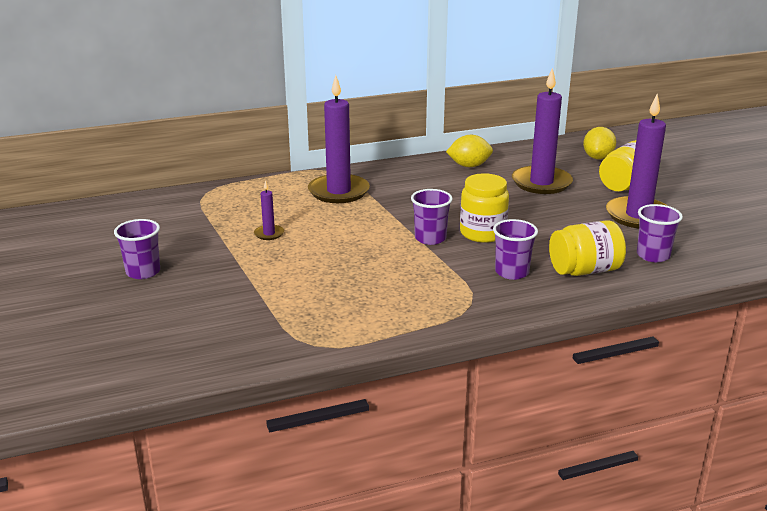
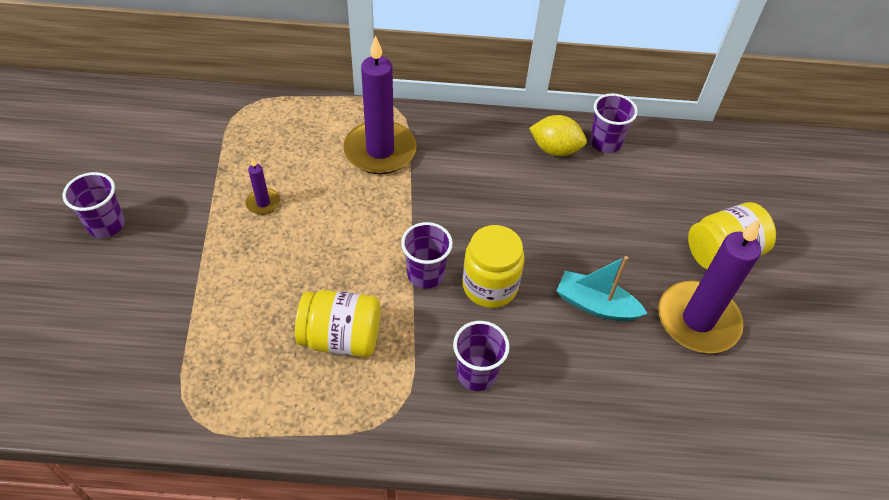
camera: 20 degrees right, 25 degrees up
purple candle [512,68,573,194] -> none
yellow jar [549,220,626,276] -> yellow jar moved to [295,290,380,357]
yellow lemon [583,127,616,159] -> none
purple cup [637,204,683,263] -> purple cup moved to [590,93,638,153]
none -> turquoise boat [557,256,648,321]

